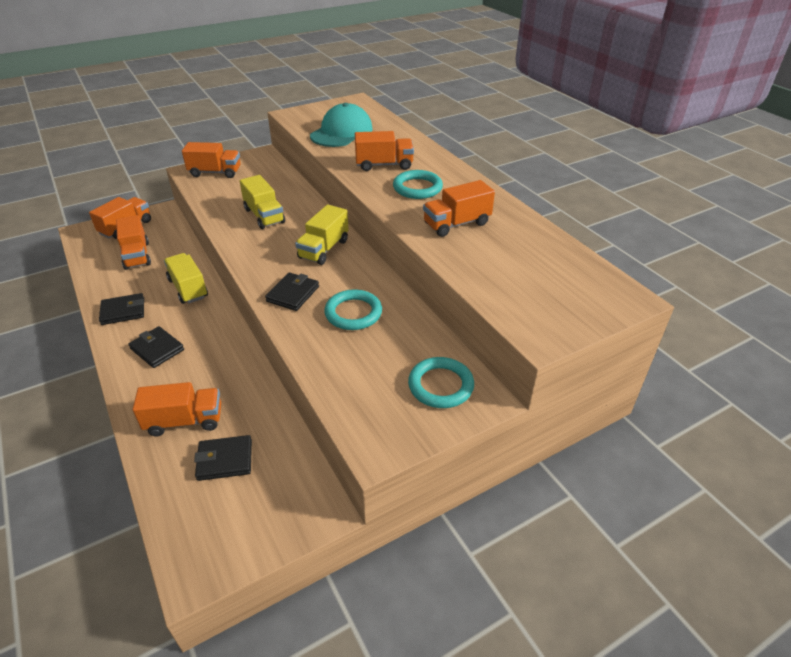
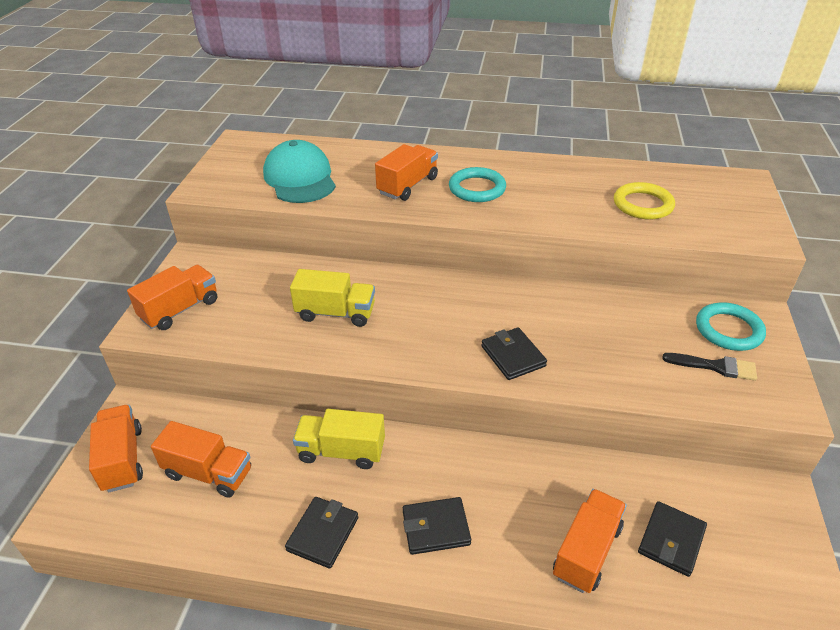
camera: 50 degrees left, 0 degrees up
yellow truck [295,205,349,265] -> none
turquoise ring [324,289,382,330] -> none
orange truck [423,180,495,237] -> none
none -> yellow ring [614,182,675,220]
none -> black brush [662,353,757,381]

